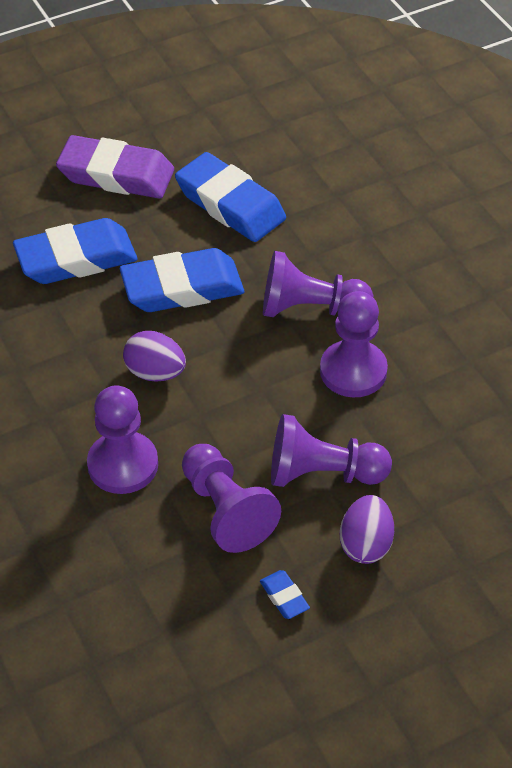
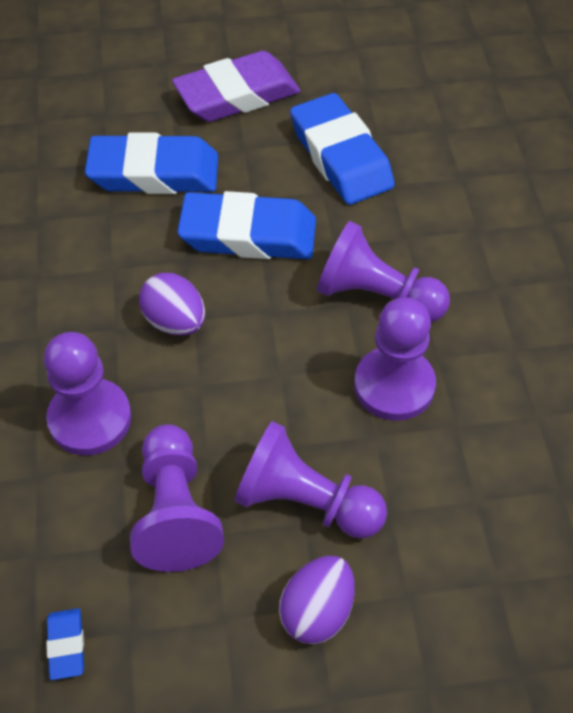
camera: 20 degrees right, 5 degrees up
purple eraser [56,135,174,198] -> purple eraser turned 60 degrees counterclockwise [172,51,300,122]
blue eraser [260,570,310,619] -> blue eraser moved to [46,608,84,680]

